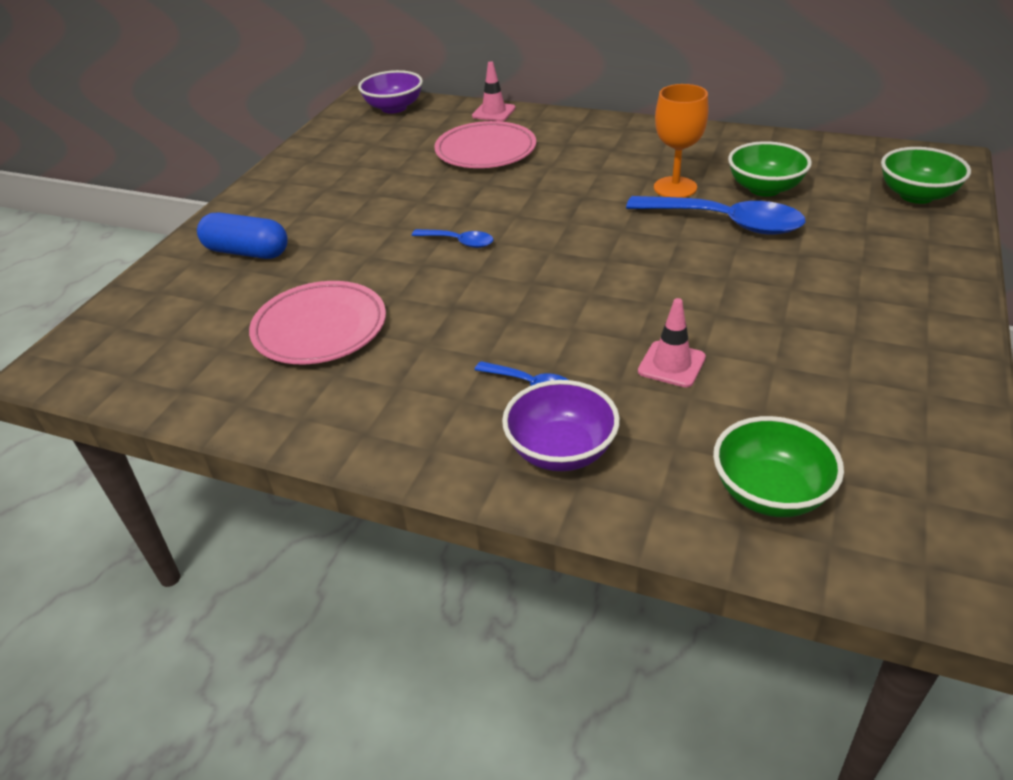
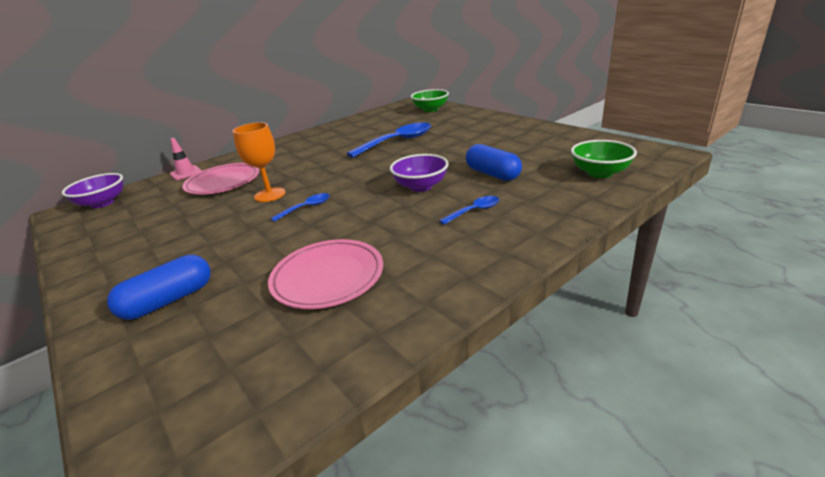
camera: 60 degrees left, 10 degrees down
purple bowl [502,380,620,471] -> purple bowl moved to [390,154,449,192]
pink traffic cone [638,298,706,387] -> blue capsule [466,144,522,181]
orange goblet [654,84,708,198] -> orange goblet moved to [233,122,285,202]
green bowl [728,141,812,197] -> none

